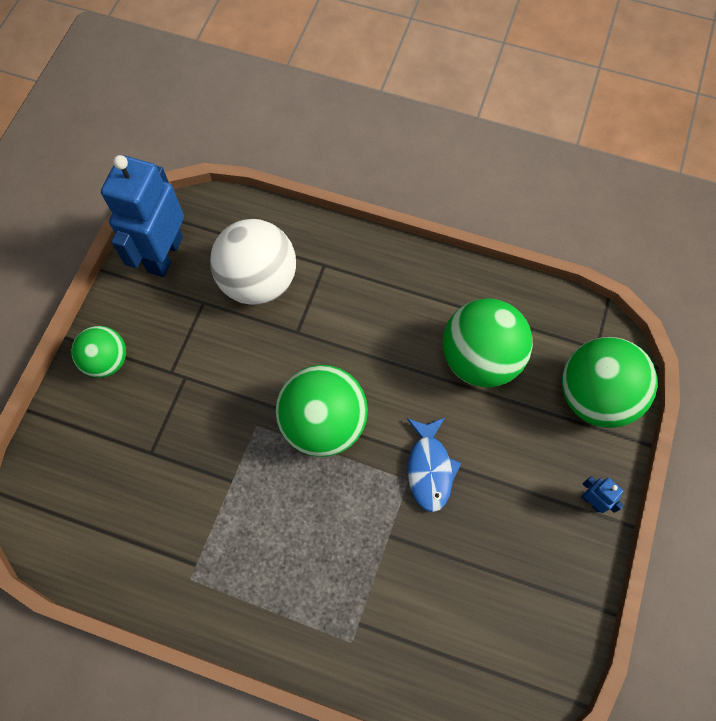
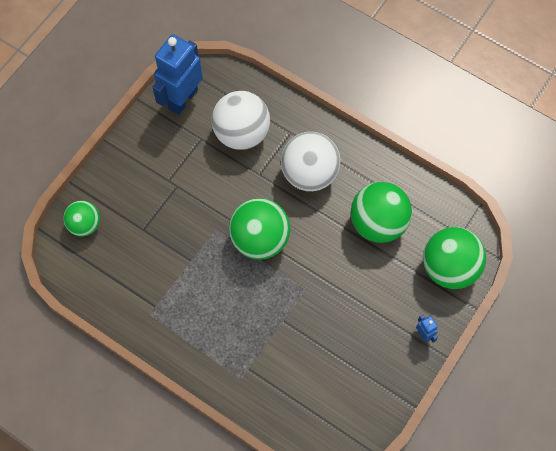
camera: 15 degrees right, 0 degrees up
green ball [71,326,126,378] -> green ball moved to [63,201,100,236]
blue fish [407,417,461,512] -> none
none -> white ball [281,132,341,191]

